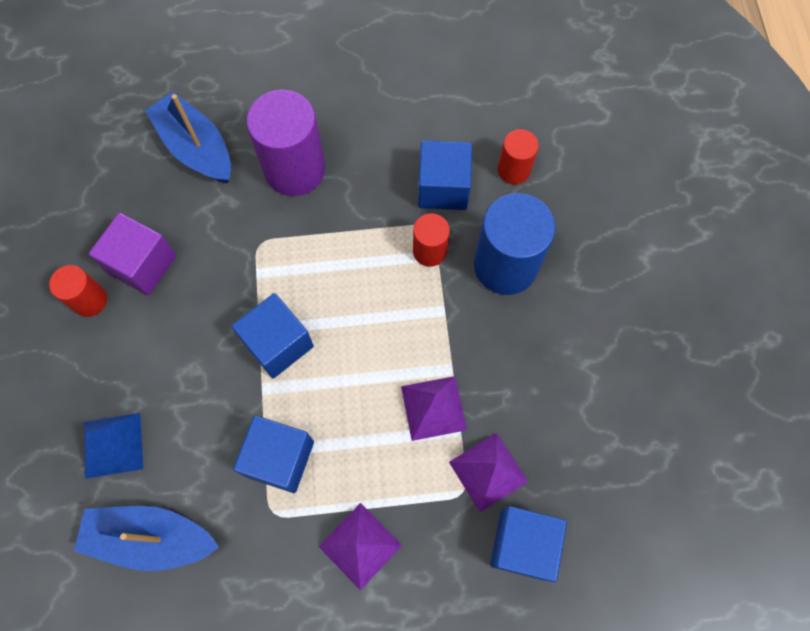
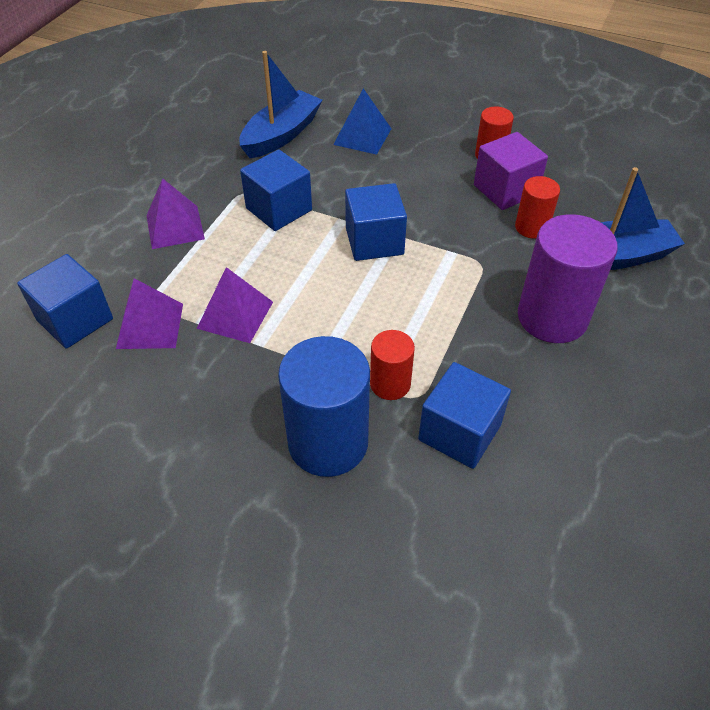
camera: 120 degrees right, 20 degrees down
red cylinder [498,129,539,184] -> red cylinder moved to [515,176,560,239]

